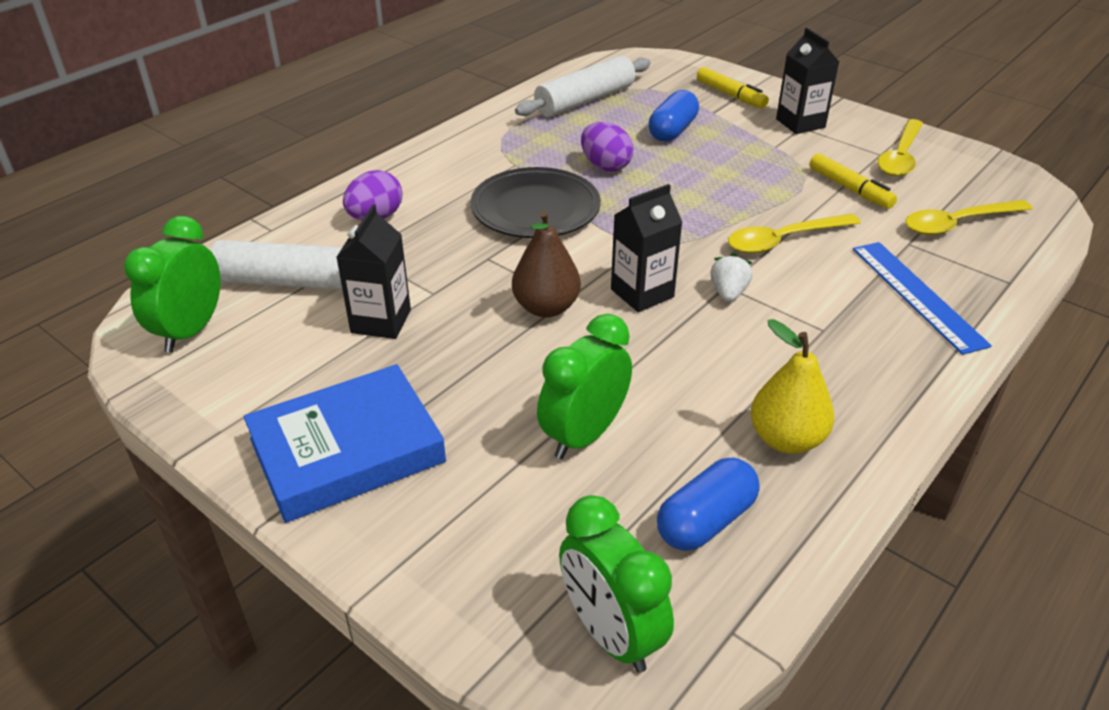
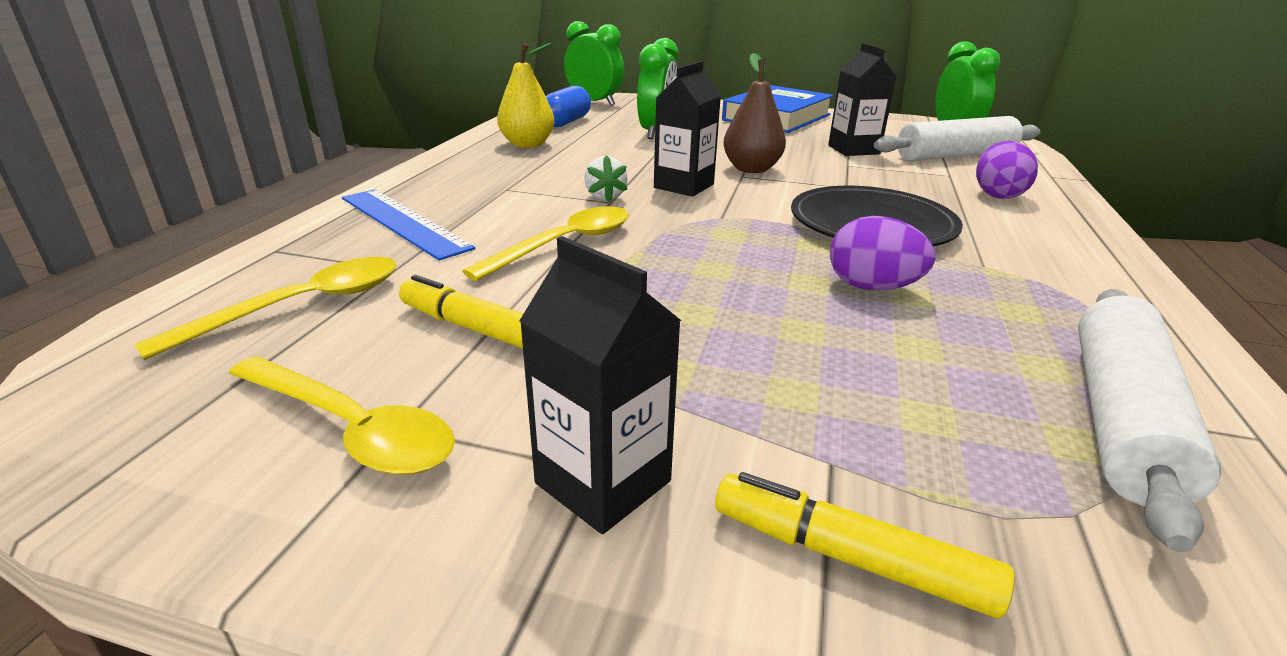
camera: 155 degrees right, 10 degrees down
blue capsule [649,90,699,142] -> none
yellow spoon [878,119,923,176] -> yellow spoon turned 120 degrees clockwise [228,356,455,475]

